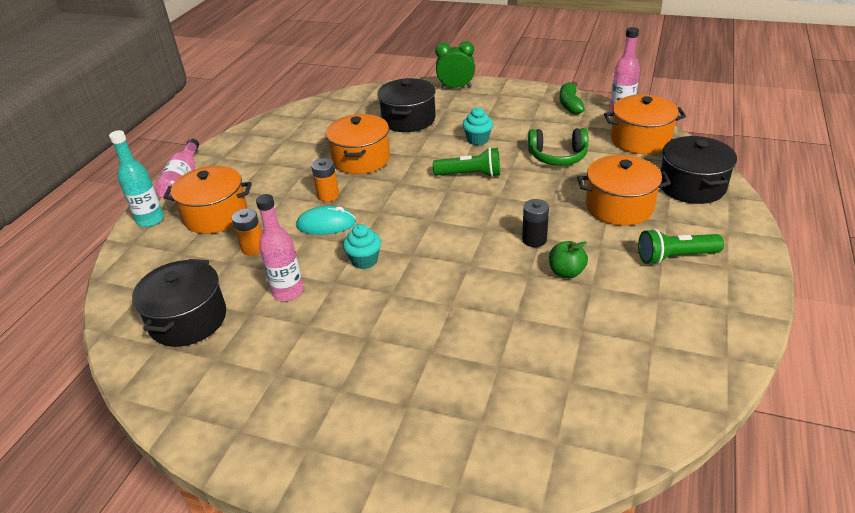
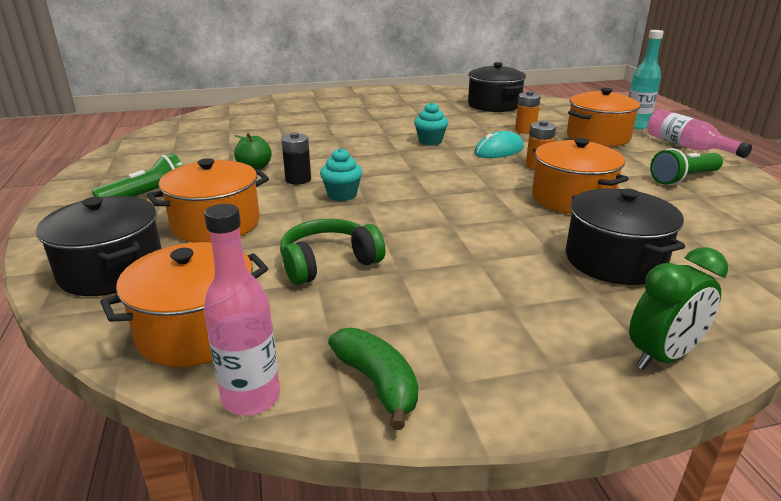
camera: 145 degrees right, 10 degrees down
pink bottle [256,194,304,301] -> none
green flashlight [433,147,500,177] -> green flashlight moved to [650,148,723,185]
turquoise cupcake [462,107,493,145] -> turquoise cupcake moved to [320,148,363,201]

